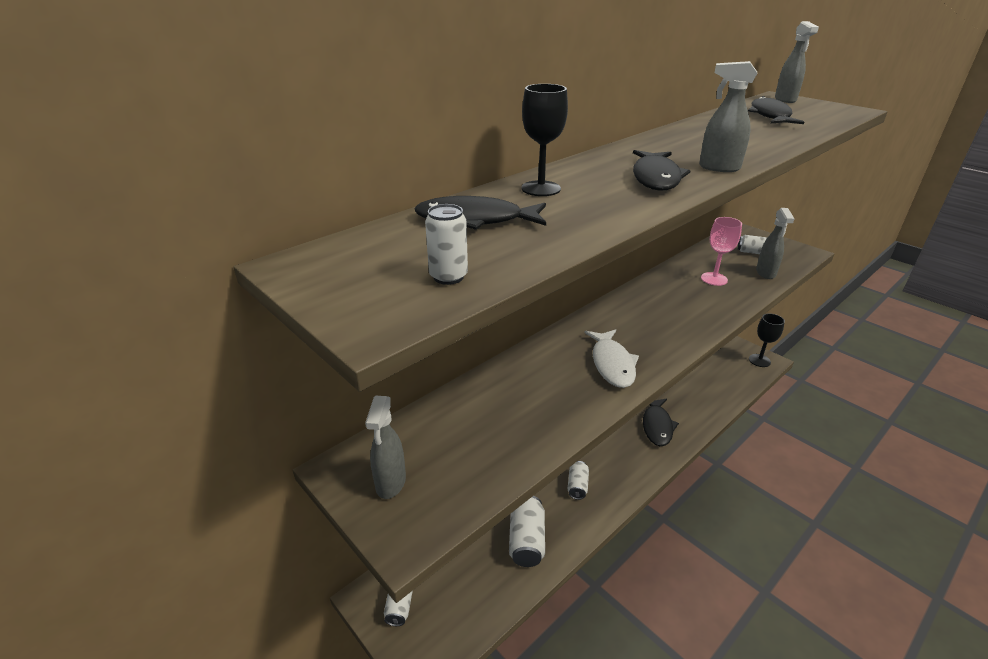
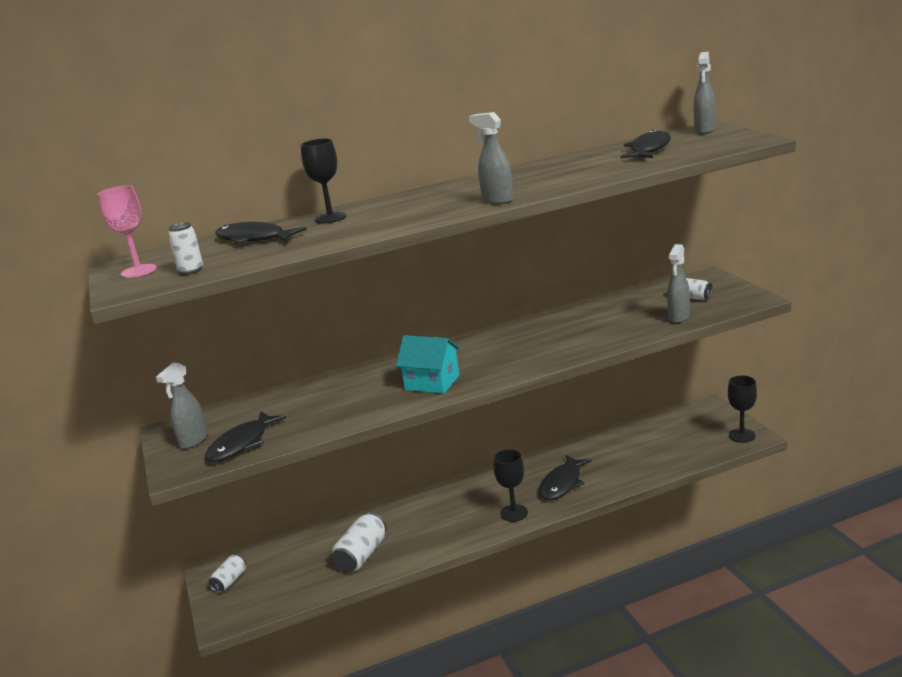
camera: 25 degrees right, 10 degrees down
white can [568,461,589,500] -> none
white fish [584,329,639,388] -> turquoise house [396,335,460,394]
black fish [633,150,690,191] -> black fish moved to [205,411,286,462]
pink goblet [701,217,742,286] -> pink goblet moved to [98,185,156,278]
none -> black goblet [494,449,528,522]

